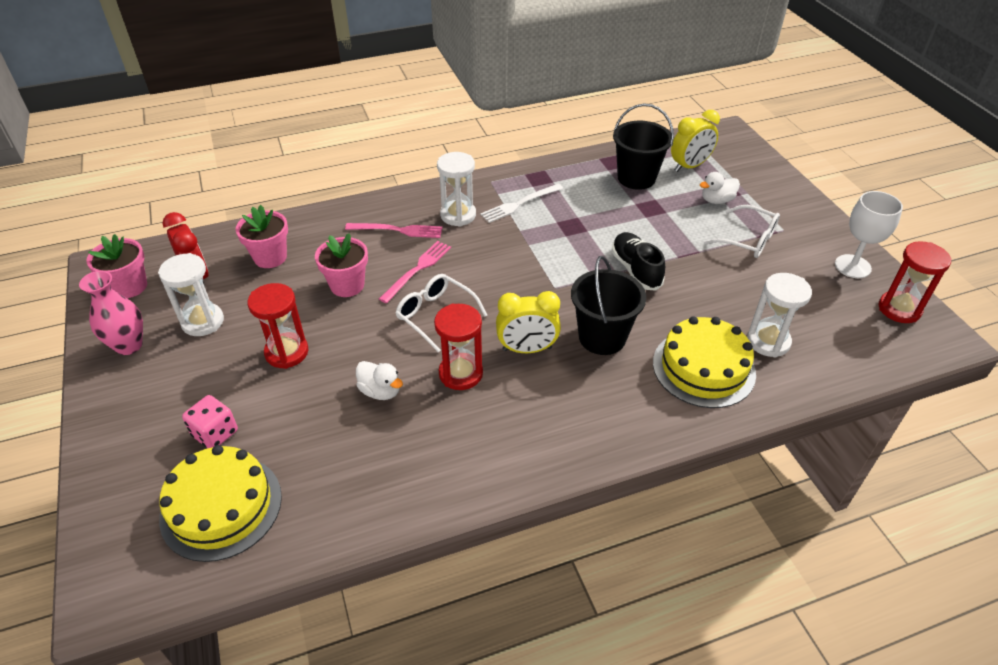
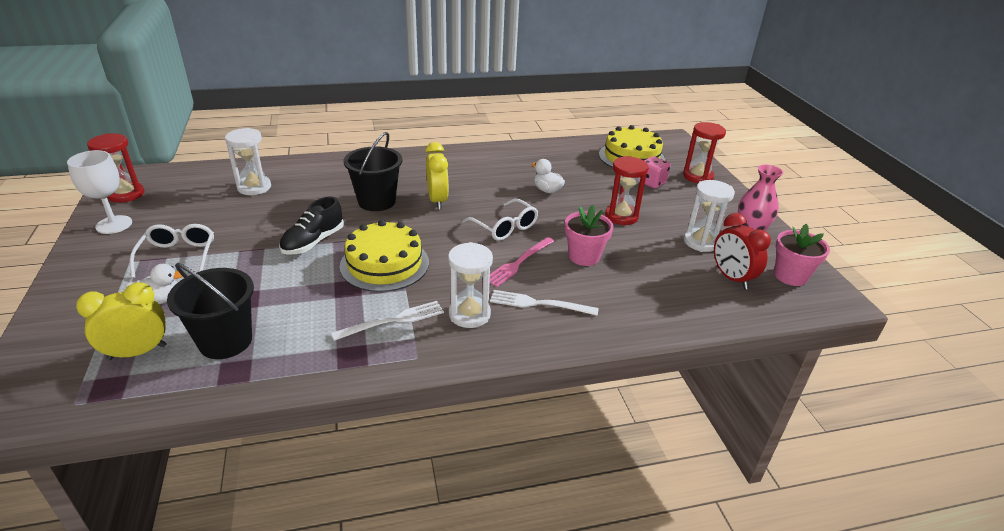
camera: 175 degrees left, 10 degrees down
pink flower pot [236,205,288,268] -> none
pink fork [345,223,442,238] -> white fork [490,290,599,316]
red hourglass [434,304,483,390] -> red hourglass moved to [683,122,726,183]
yellow clock [496,291,561,353] -> yellow clock turned 75 degrees clockwise [425,142,449,209]
black shoe [611,232,665,291] -> black shoe turned 45 degrees clockwise [279,197,344,255]
yellow cake [653,316,756,408] -> yellow cake moved to [339,220,429,292]
white glasses [704,205,780,258] -> white glasses turned 45 degrees clockwise [130,224,214,278]

